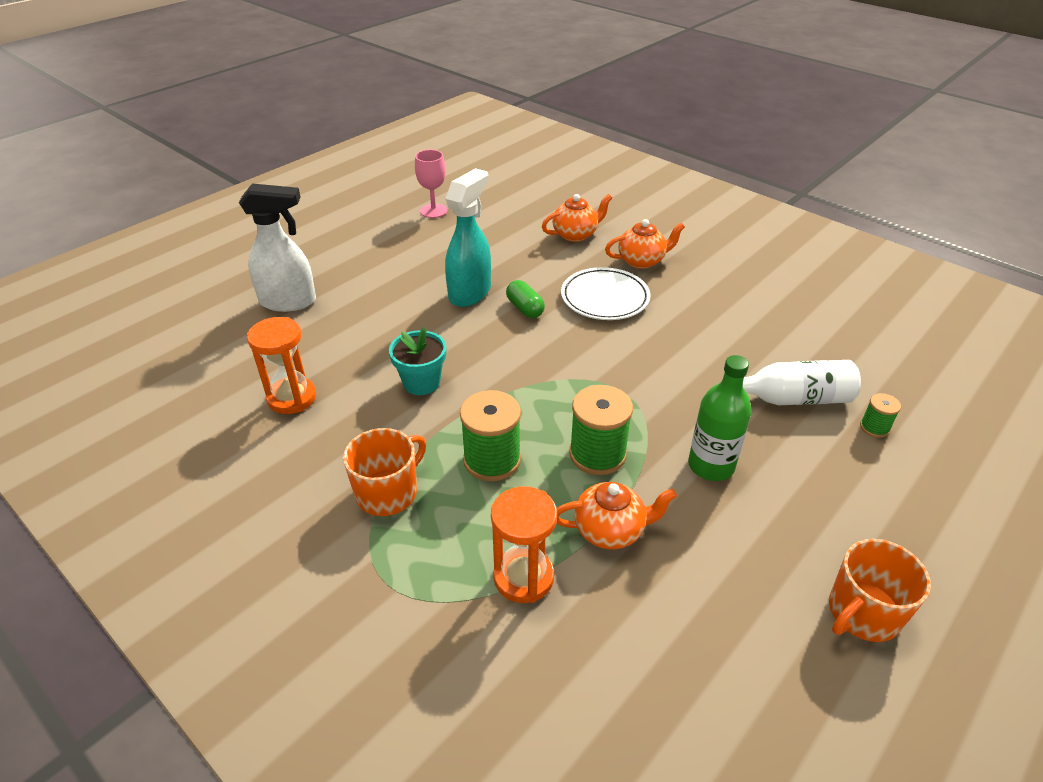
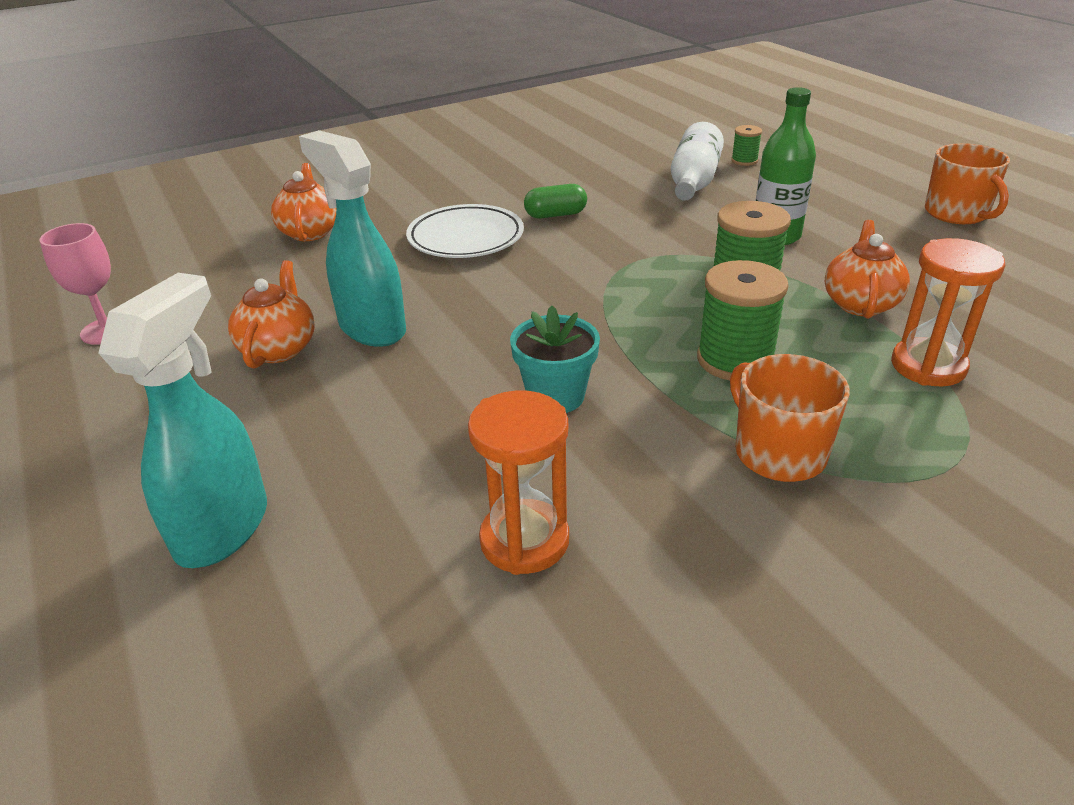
camera: 70 degrees left, 5 degrees down
white spray bottle [239,184,316,312] -> turquoise spray bottle [98,273,267,568]
green capsule [506,280,545,318] -> green capsule moved to [524,184,587,218]
orange teapot [605,219,685,269] -> orange teapot moved to [228,260,315,368]

